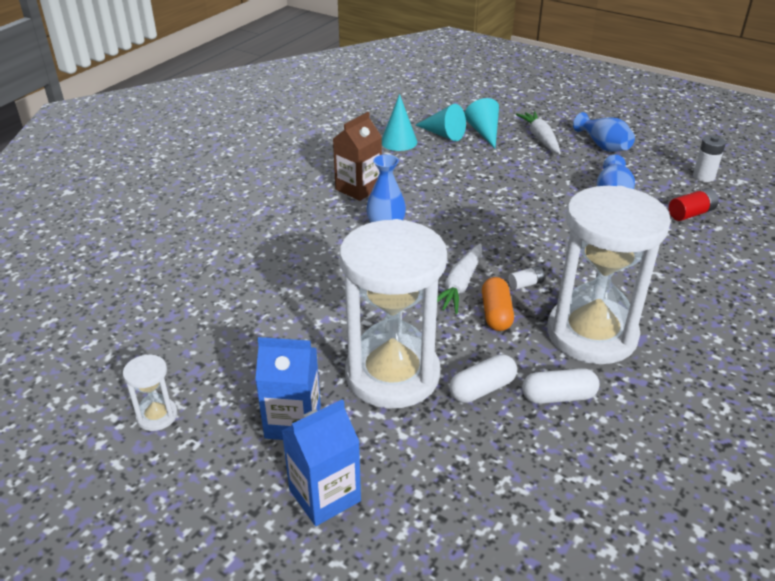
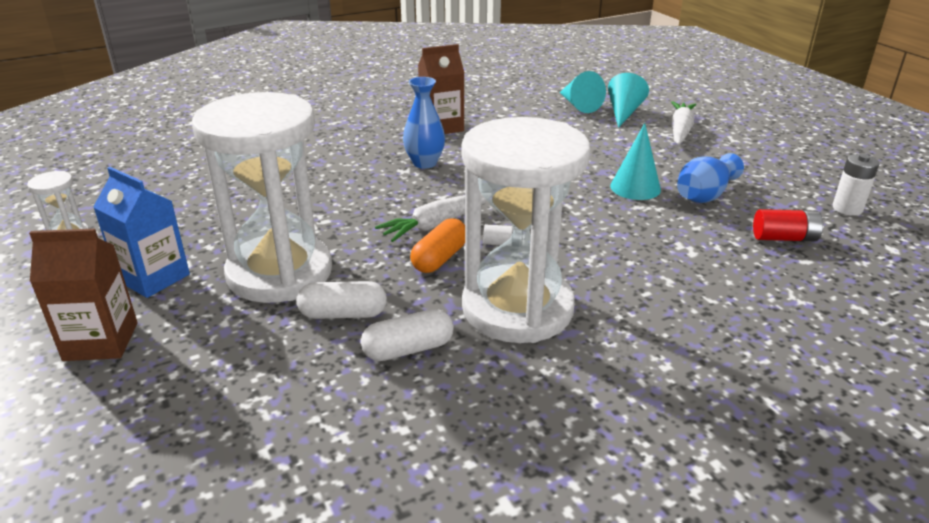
camera: 30 degrees right, 5 degrees down
blue carton [282,399,361,526] -> brown carton [29,229,138,361]
turquoise cone [382,94,417,151] -> turquoise cone moved to [610,123,661,200]
white capsule [522,368,599,404] -> white capsule turned 45 degrees counterclockwise [361,309,454,361]
blue vase [573,112,635,152] -> none

